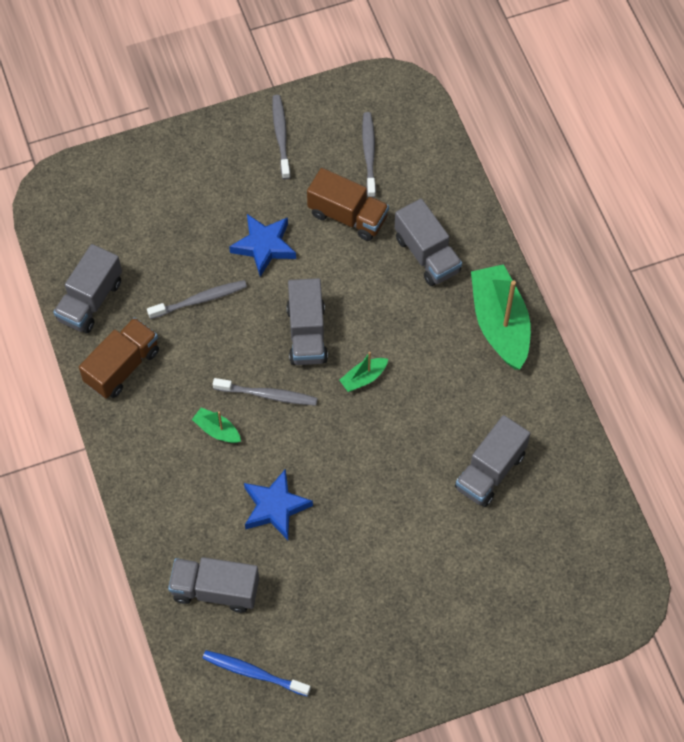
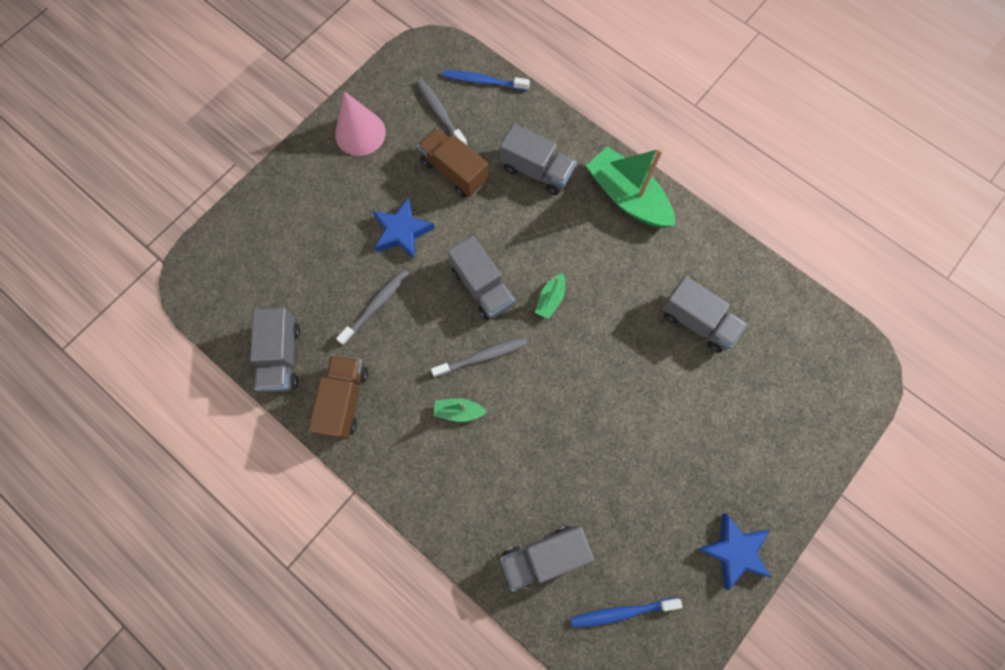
camera: 30 degrees left, 10 degrees up
blue star [244,469,313,540] -> blue star moved to [698,514,772,590]
grey toothbrush [272,95,290,179] -> pink cone [335,91,386,156]
brown truck [307,168,389,241] -> brown truck turned 135 degrees counterclockwise [417,128,489,198]
grey truck [455,415,530,507] -> grey truck turned 60 degrees counterclockwise [661,276,747,353]
none -> blue toothbrush [442,70,530,91]

